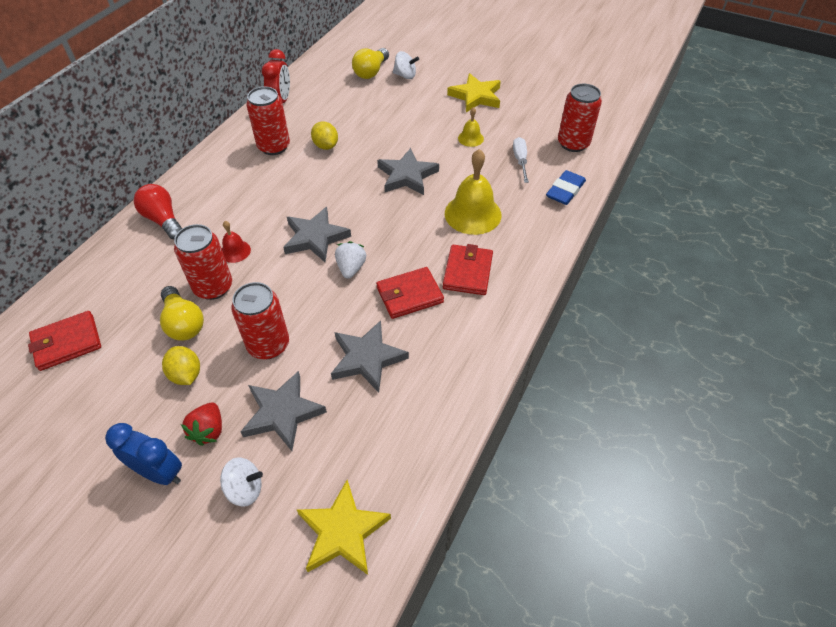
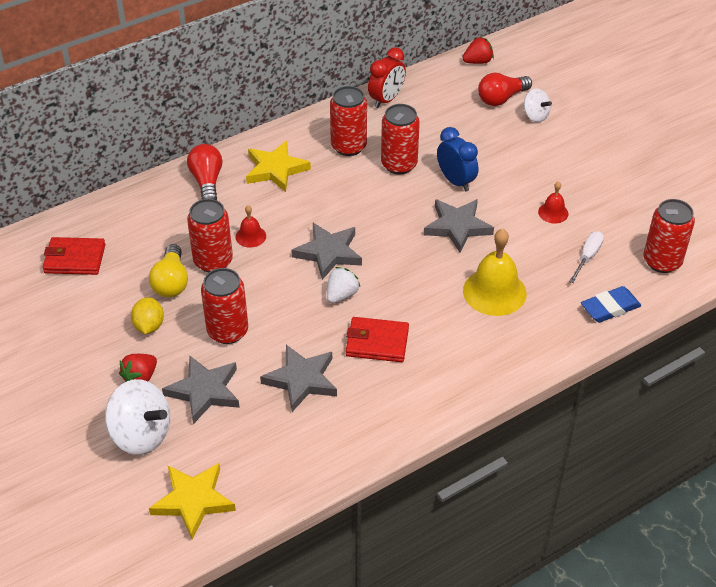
camera: 30 degrees right, 5 degrees down
blue clock [105,423,182,485] -> blue clock moved to [437,127,478,192]
white spinning top [220,458,263,507] -> white spinning top [105,379,170,455], size x1.74
yellow lemon [311,121,338,150] -> red can [381,104,420,174]
yellow light bulb [352,48,389,79] -> red light bulb [478,73,532,106]
red wallet [443,244,493,295] -> none
yellow star [447,73,501,112] -> yellow star moved to [246,141,311,192]
yellow bell [458,107,484,147] -> red bell [538,181,569,223]
none -> red strawberry [463,37,494,64]

